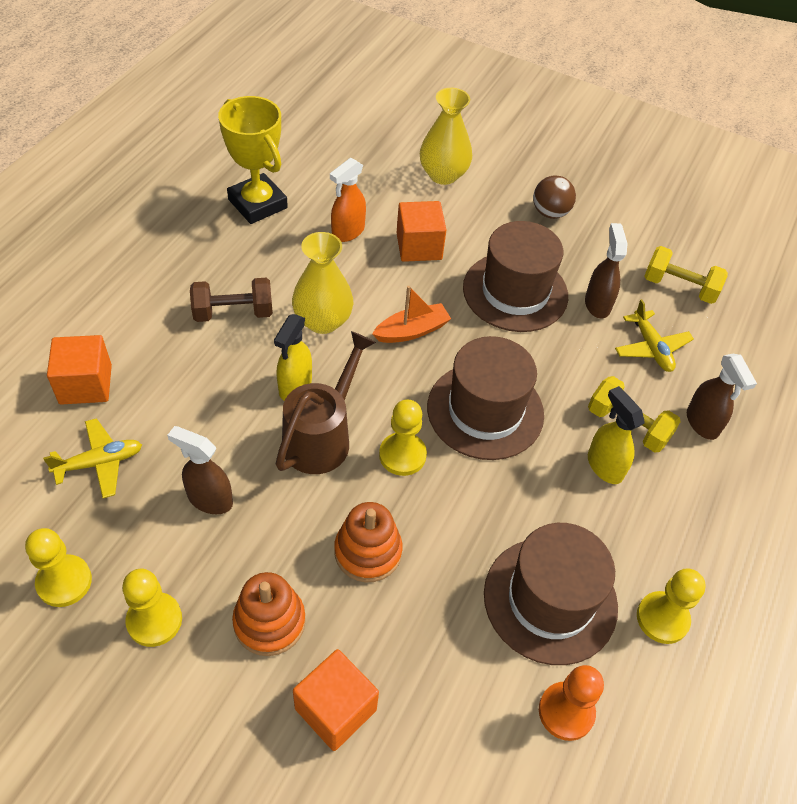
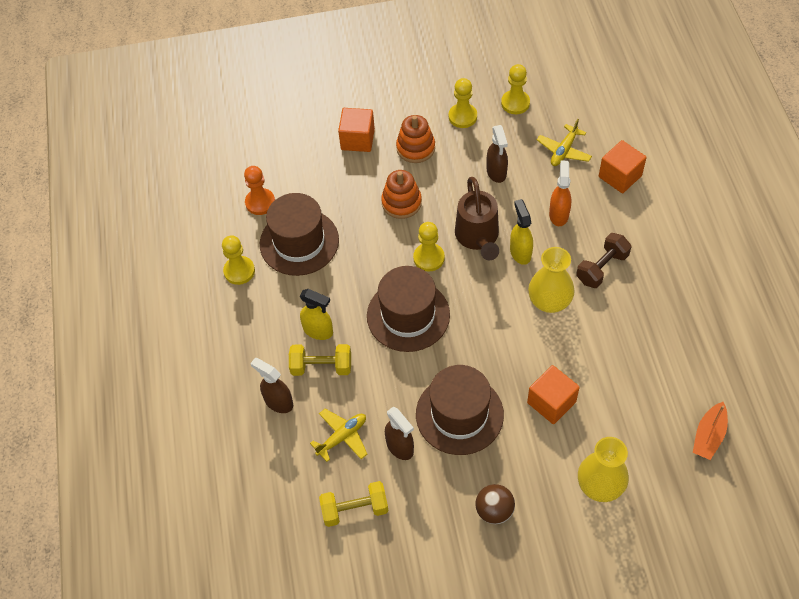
camera: 150 degrees right, 5 degrees up
brown spray bottle [167,426,233,514] -> brown spray bottle turned 90 degrees clockwise [487,125,508,183]
yellow trophy [218,96,288,224] -> none
orange spray bottle [330,158,366,242] -> orange spray bottle moved to [549,160,571,226]
orange boat [372,286,451,343] -> orange boat moved to [693,402,728,460]
yellow plane [615,299,694,372] -> yellow plane turned 105 degrees clockwise [310,409,367,462]

